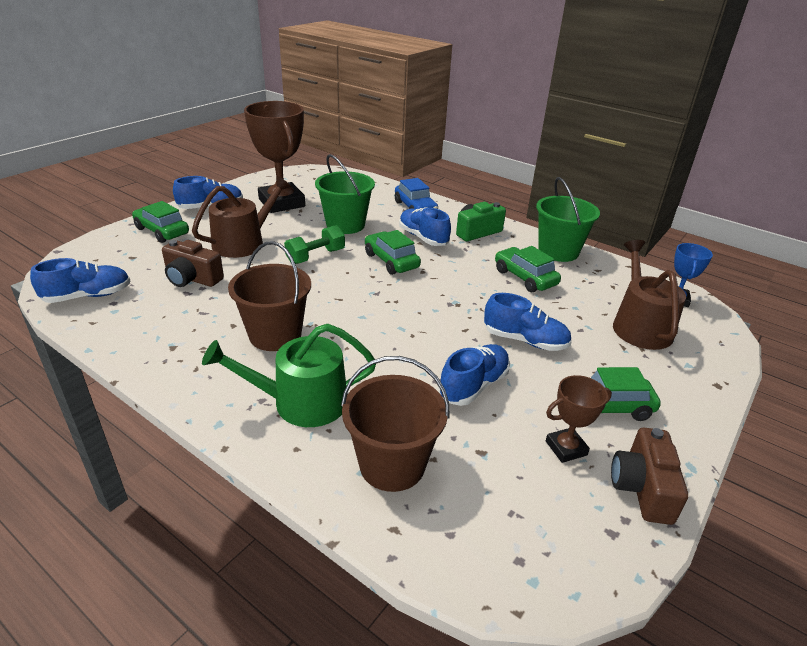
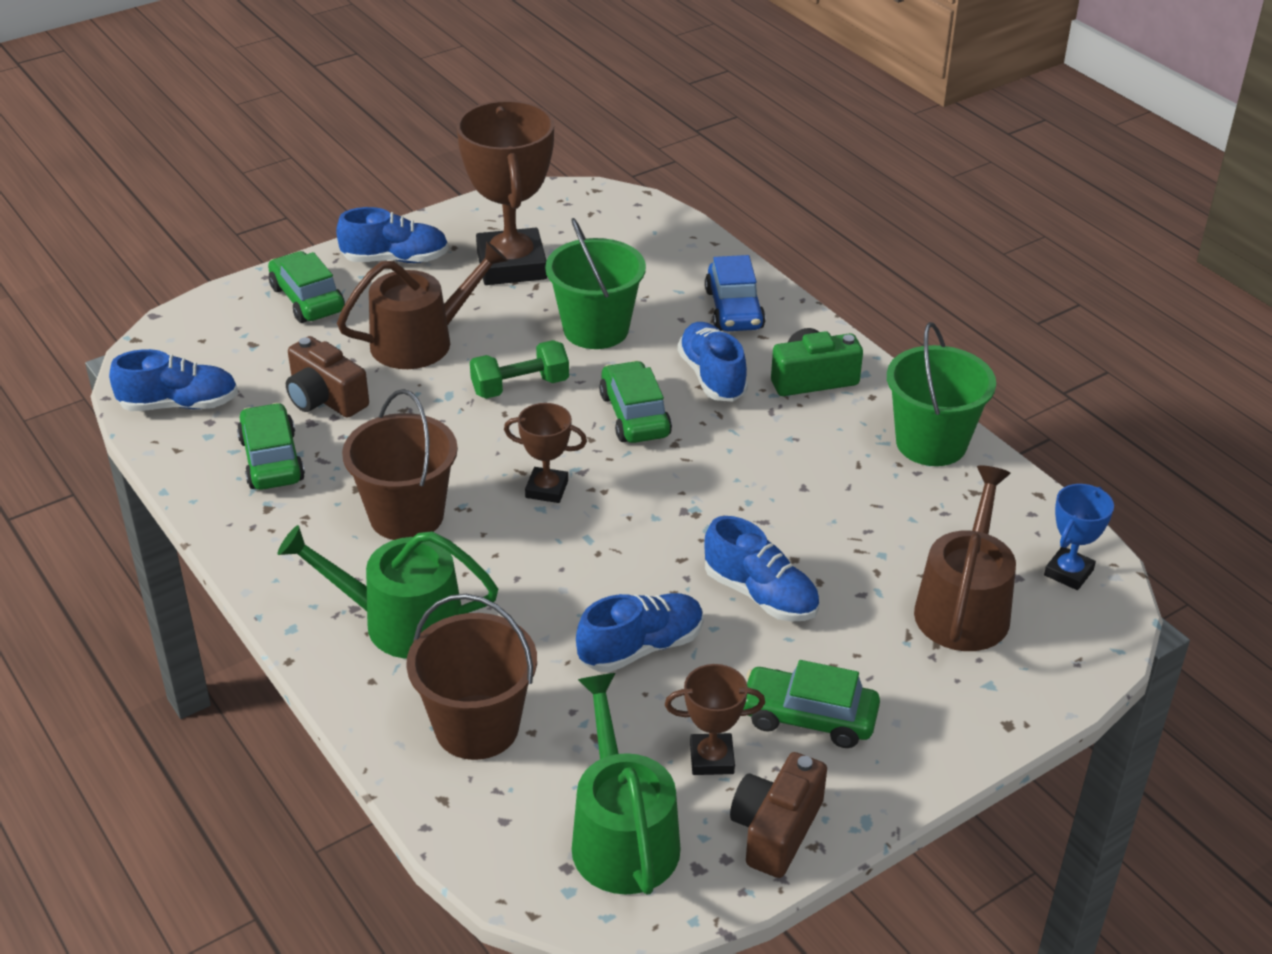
camera: 20 degrees right, 5 degrees up
green car [495,246,561,292] -> green car moved to [237,403,305,490]
none -> brown trophy [504,403,587,503]
none -> green watering can [572,673,681,895]

